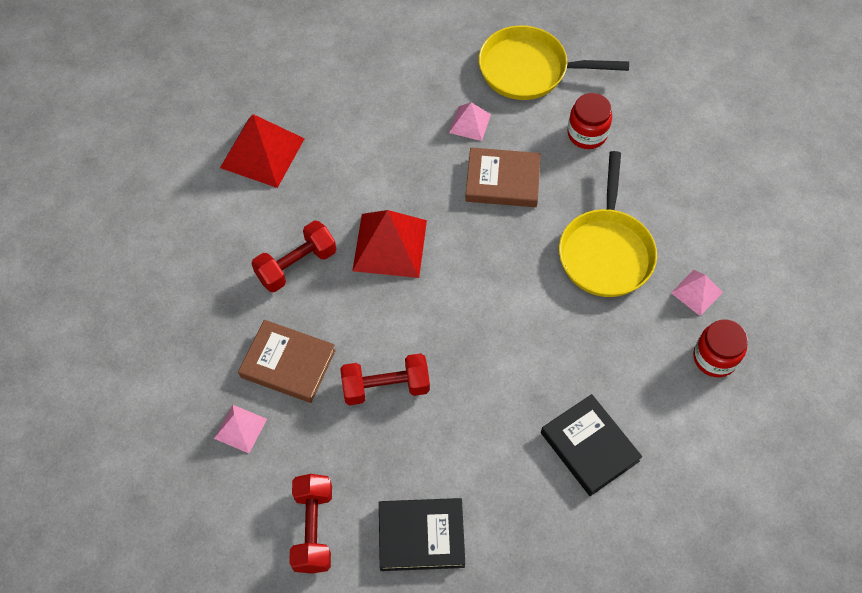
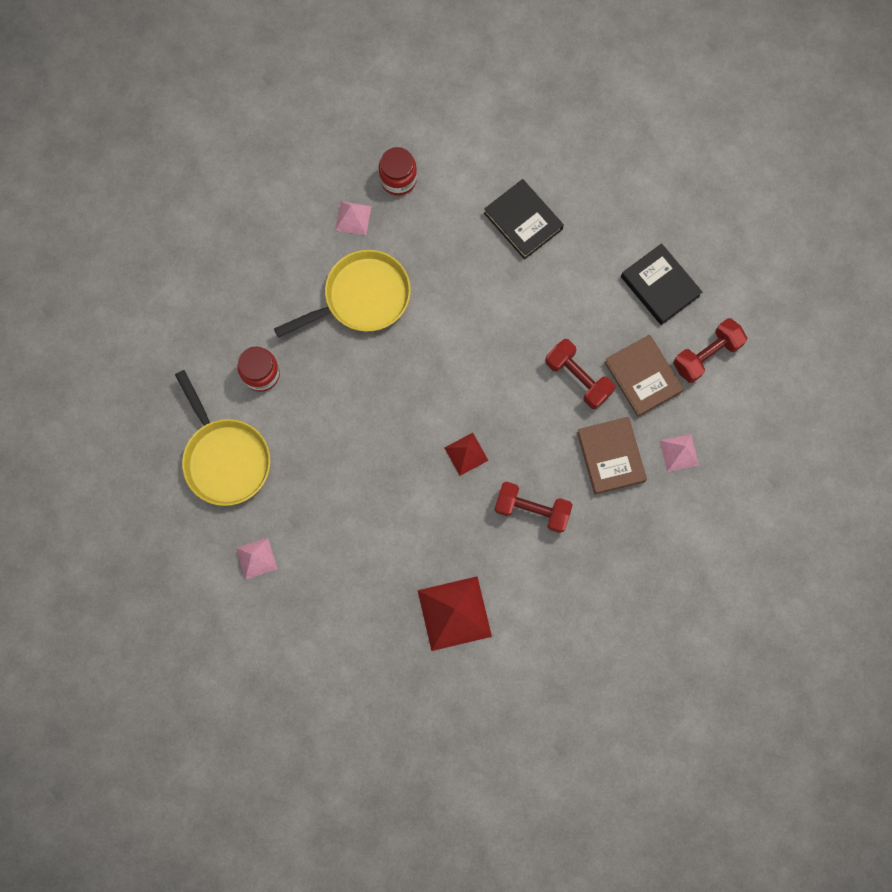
camera: 125 degrees left, 15 degrees up
red pyramid [352,210,427,278] -> red pyramid [445,433,489,476], size x0.54
pink pyramid [449,102,491,141] -> pink pyramid moved to [236,538,277,580]
brown book [465,147,541,207] -> brown book moved to [604,335,684,417]
black book [541,394,642,496] -> black book turned 60 degrees counterclockwise [484,179,564,259]

